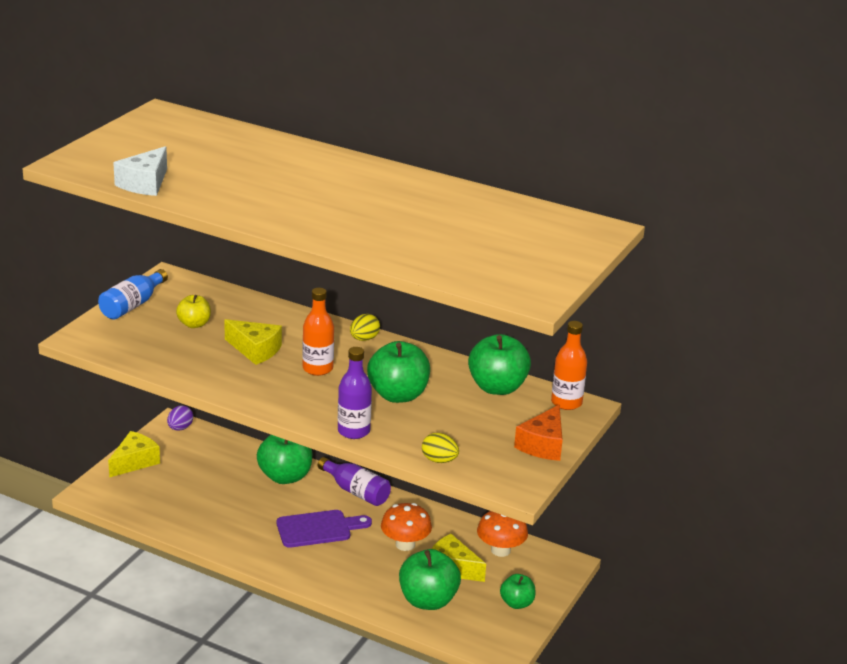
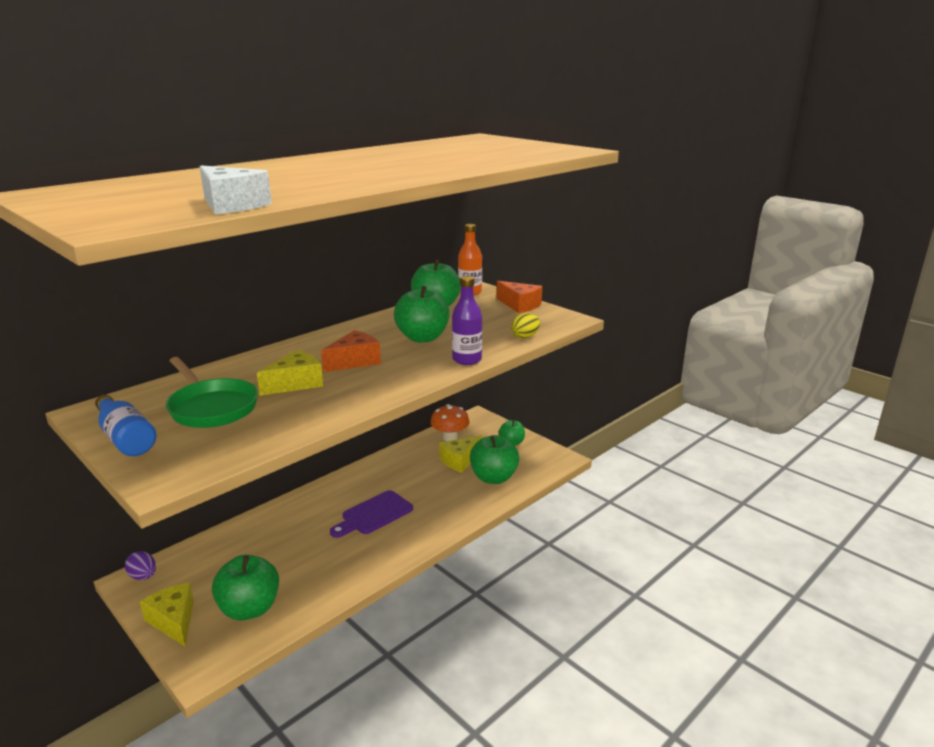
camera: 70 degrees left, 5 degrees down
yellow apple [176,295,211,328] -> green pan [166,357,258,428]
green apple [257,435,312,484] -> green apple moved to [212,555,279,620]
purple cutting board [277,510,372,548] -> purple cutting board turned 135 degrees counterclockwise [330,490,413,538]
orange bottle [302,288,334,376] -> orange cheese [321,330,381,372]
purple bottle [318,457,391,506] -> none
yellow egg [350,314,380,341] -> none
orange mushroom [381,503,432,551] -> none

